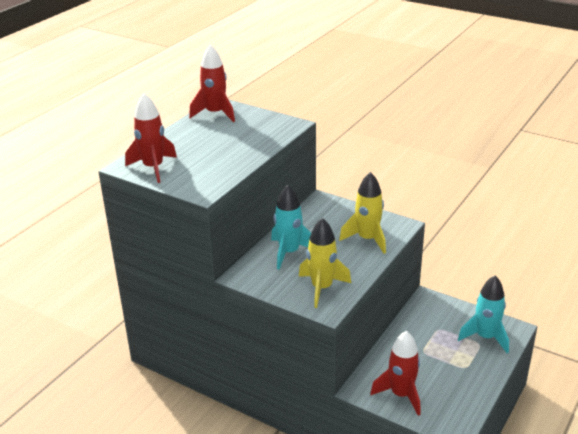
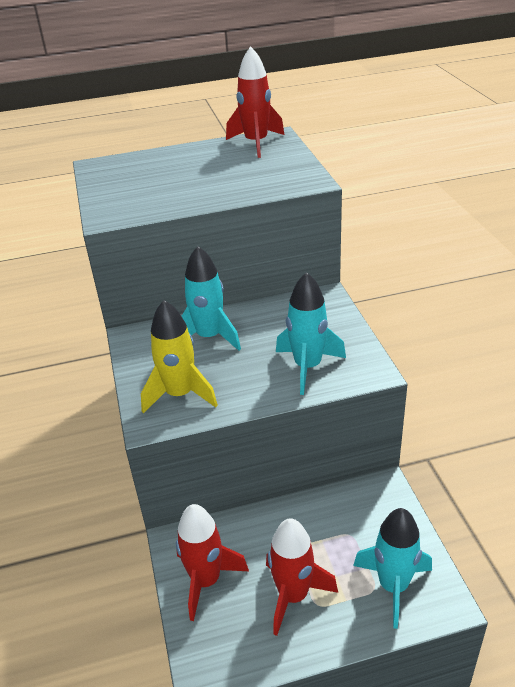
camera: 45 degrees right, 5 degrees up
red rocket [125,93,177,183] -> red rocket moved to [266,518,338,636]
yellow rocket [339,172,386,254] -> turquoise rocket [276,272,346,395]

